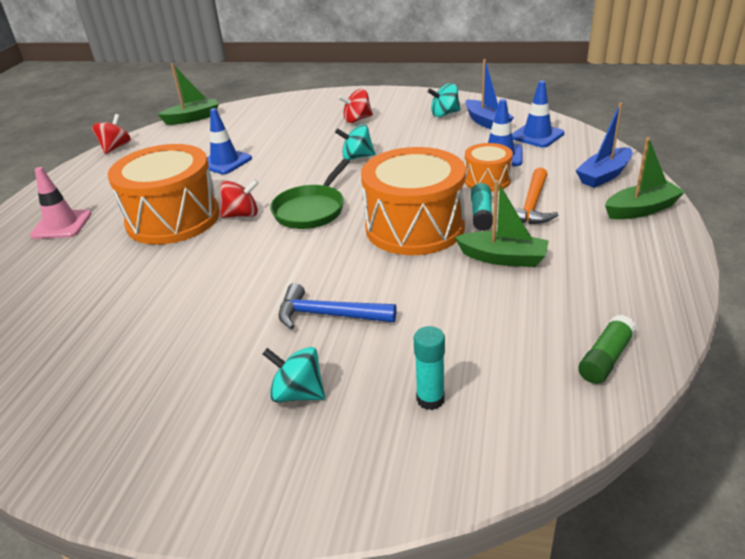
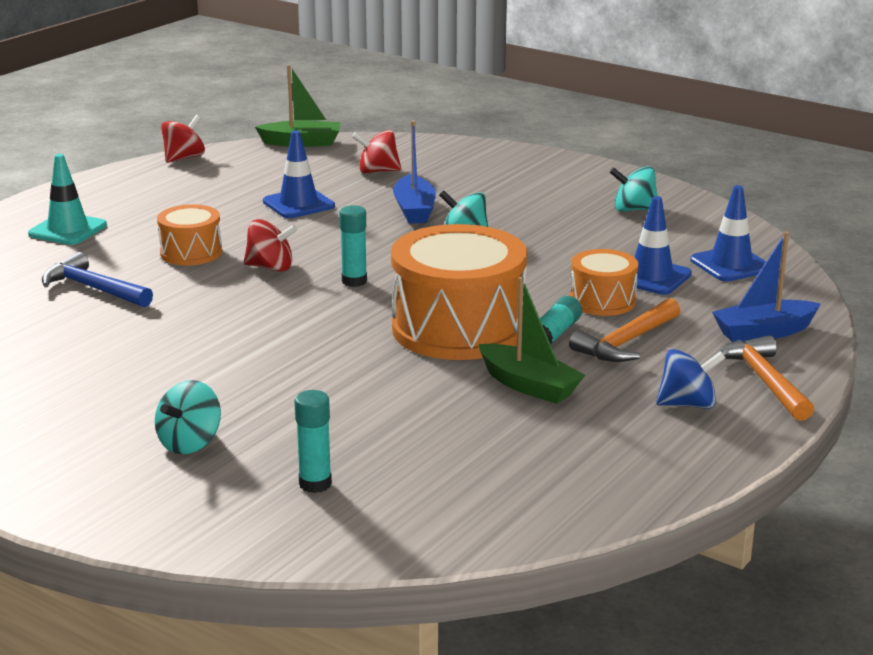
camera: 20 degrees right, 10 degrees down
pink traffic cone [30,167,91,239] -> turquoise traffic cone [28,154,107,245]
orange drum [107,144,220,245] -> orange drum [157,204,222,266], size x0.52
turquoise spinning top [263,347,325,402] -> turquoise spinning top turned 105 degrees counterclockwise [155,380,221,454]
green pan [270,159,350,229] -> turquoise glue stick [339,205,367,287]
blue hammer [279,283,396,329] -> blue hammer moved to [42,252,153,308]
red spinning top [338,89,373,123] -> red spinning top moved to [352,130,401,173]
blue boat [465,59,514,130] -> blue boat moved to [393,120,436,224]
green glue stick [578,315,637,384] -> none
green boat [605,137,685,219] -> orange hammer [714,335,814,421]
none -> blue spinning top [656,349,726,409]

